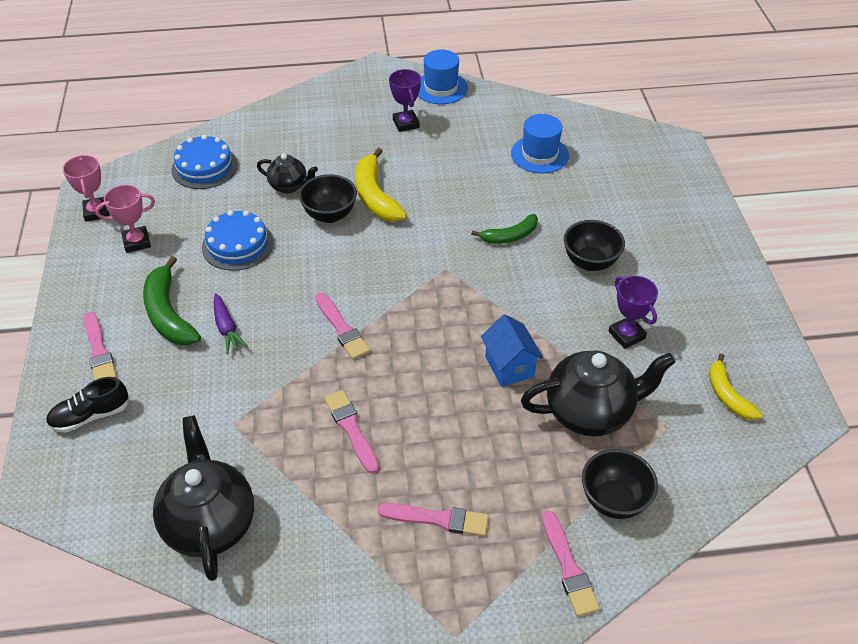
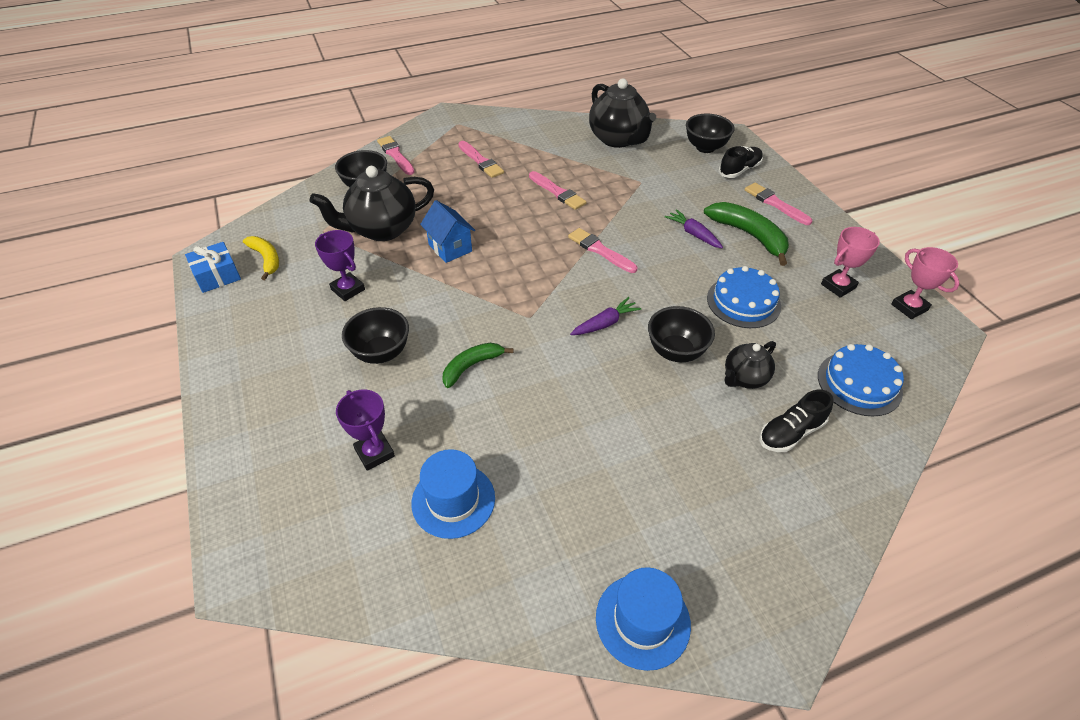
camera: 165 degrees right, 0 degrees up
black teapot [257,153,318,193] -> black teapot turned 45 degrees counterclockwise [725,341,776,389]
yellow banana [355,148,407,221] -> none
pink brush [378,503,489,536] -> pink brush turned 120 degrees counterclockwise [458,141,504,178]
purple trophy [389,69,421,132] -> purple trophy moved to [336,390,395,471]
none -> blue gift [185,242,241,293]
none -> purple carrot [570,297,642,335]
none -> black bowl [686,114,735,153]
none -> black shoe [759,390,833,452]

